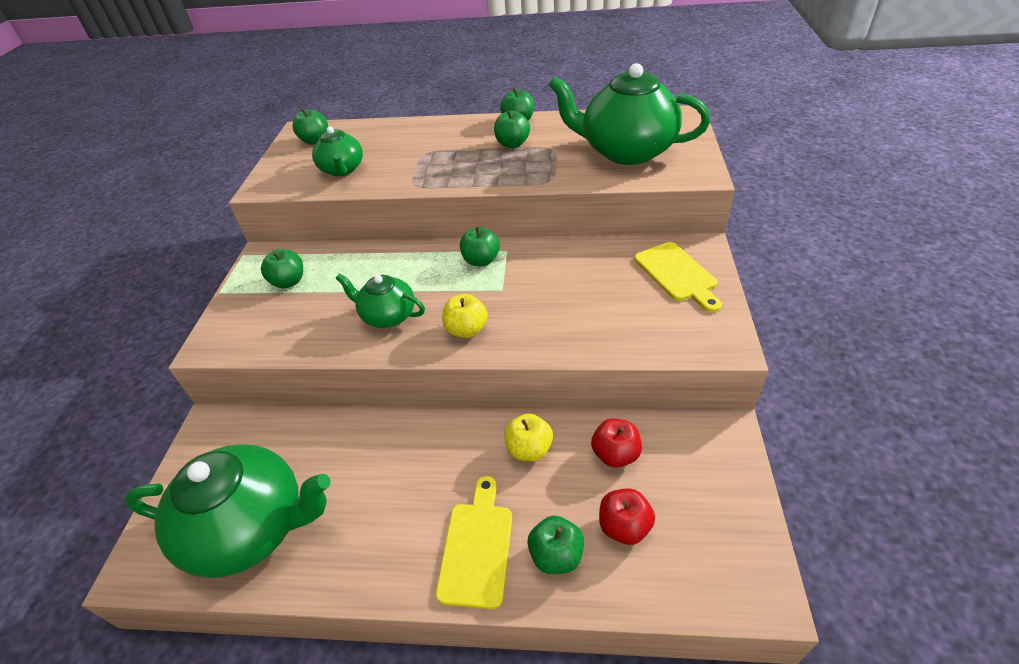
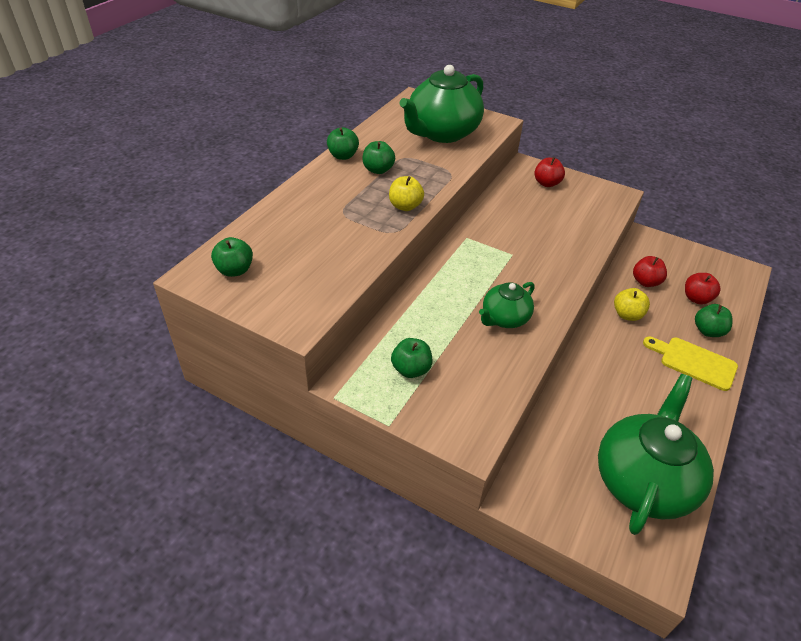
camera: 70 degrees left, 0 degrees up
green teapot [312,127,363,176] -> none
yellow apple [442,294,488,338] -> yellow apple moved to [389,176,424,211]
green apple [460,227,500,266] -> none
yellow cutting board [634,242,722,312] -> red apple [534,157,565,187]

